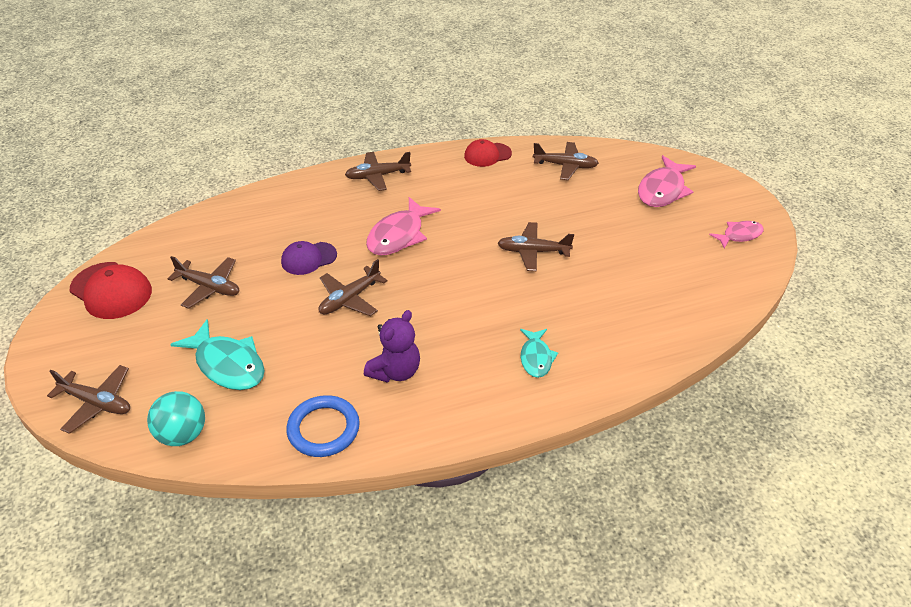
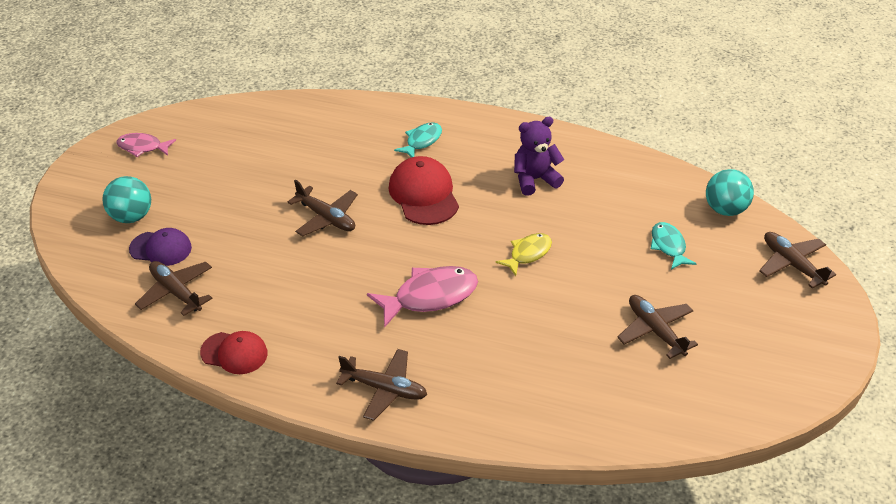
camera: 145 degrees left, 0 degrees up
red cap [70,262,152,319] -> red cap moved to [388,156,459,225]
turquoise fish [170,319,265,390] -> turquoise fish [651,222,697,270], size x0.60
purple cap [281,241,337,275] -> purple cap moved to [129,228,192,266]
blue ring [286,395,360,457] -> none
brown plane [318,259,387,316] -> yellow fish [496,233,552,276]
pink fish [638,155,696,207] -> turquoise ball [102,176,151,223]

